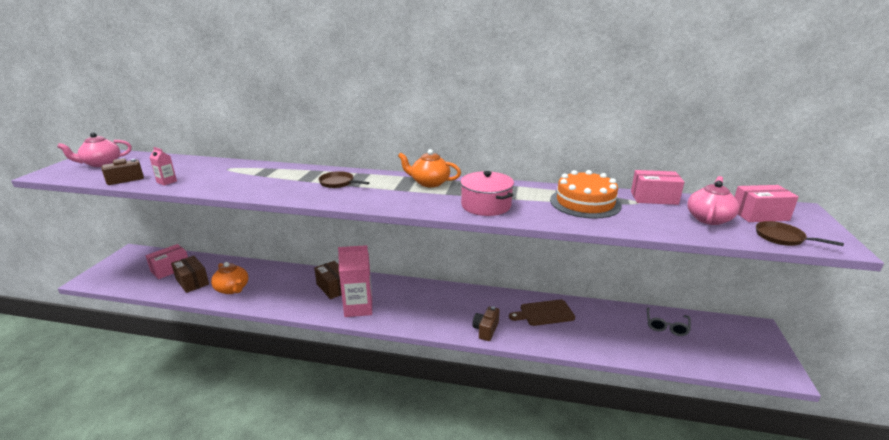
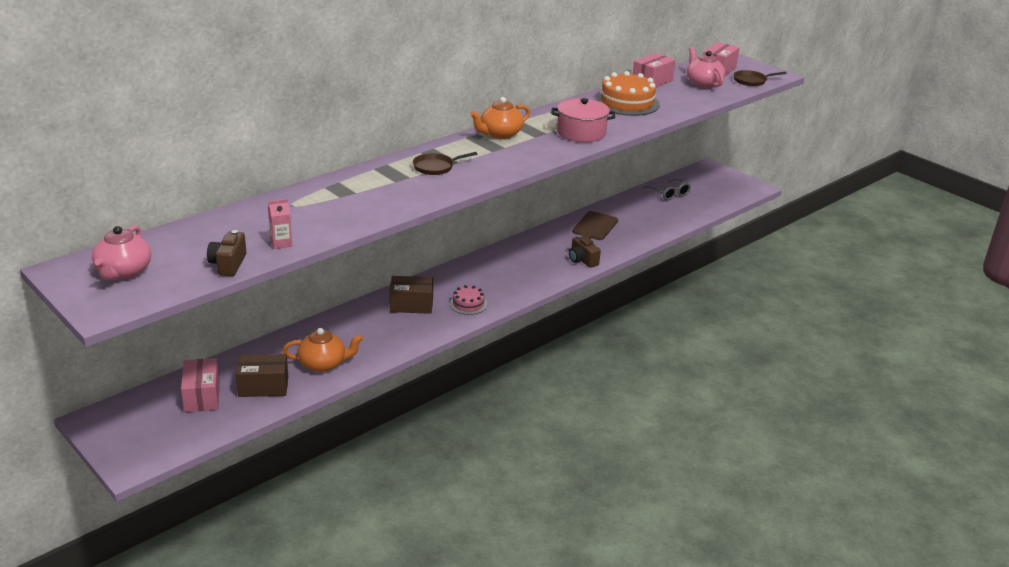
camera: 55 degrees left, 5 degrees up
pink carton [338,245,372,317] -> pink cake [450,285,487,315]

